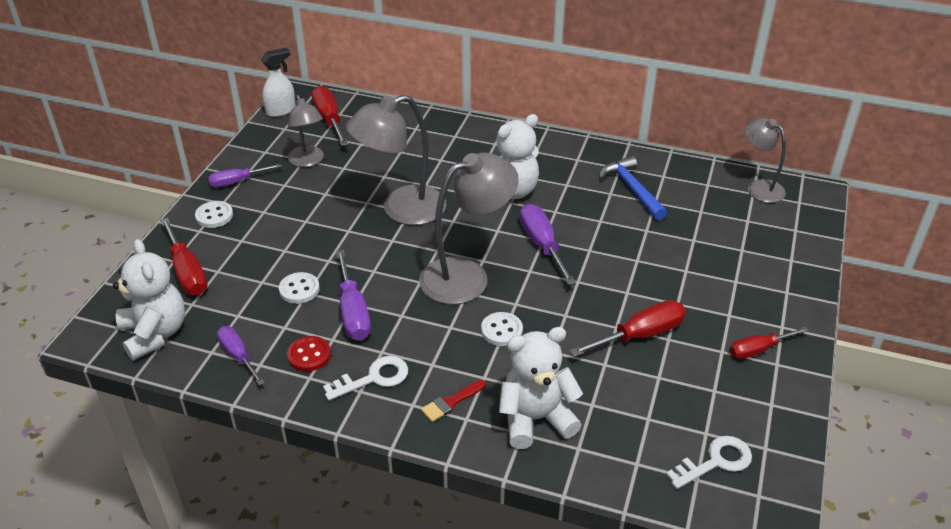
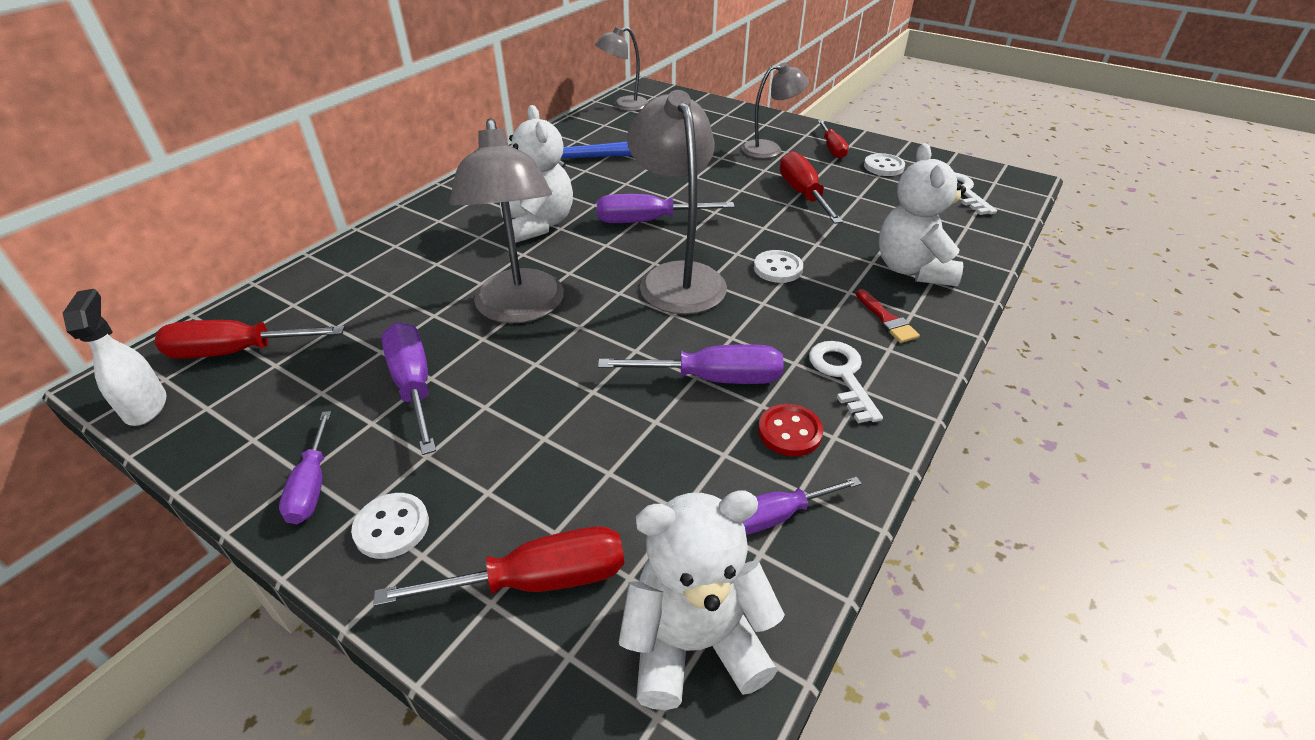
camera: 75 degrees left, 0 degrees up
white button [279,272,320,304] -> white button moved to [864,153,905,176]
grey lamp [288,95,324,167] -> grey lamp moved to [742,62,809,158]
none -> purple screwdriver [382,322,436,455]

